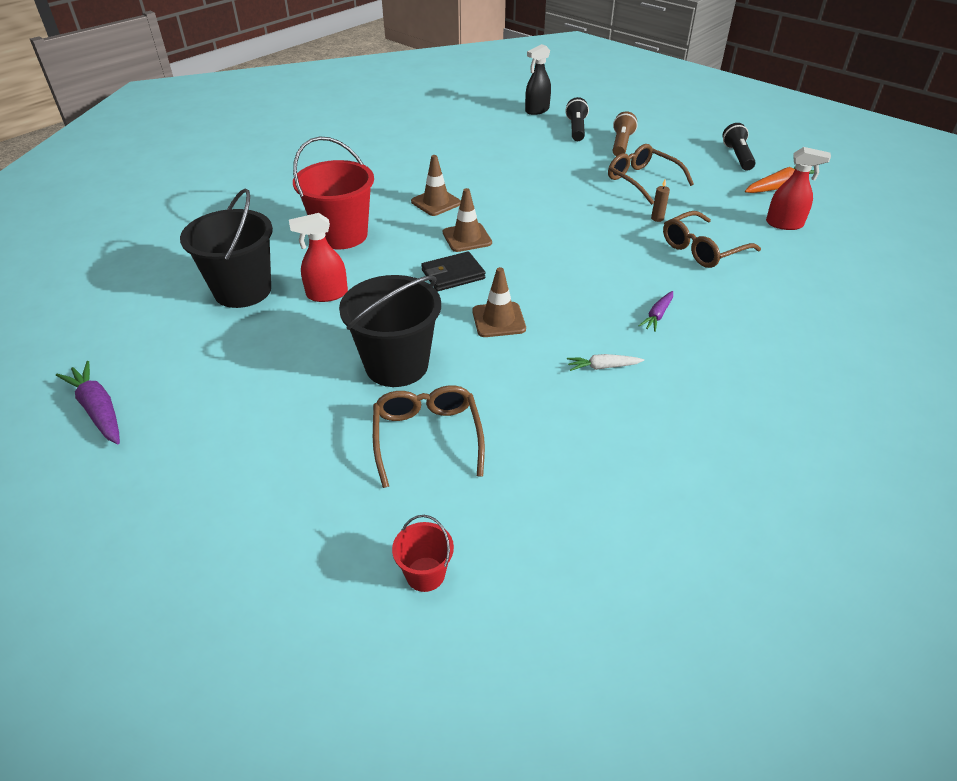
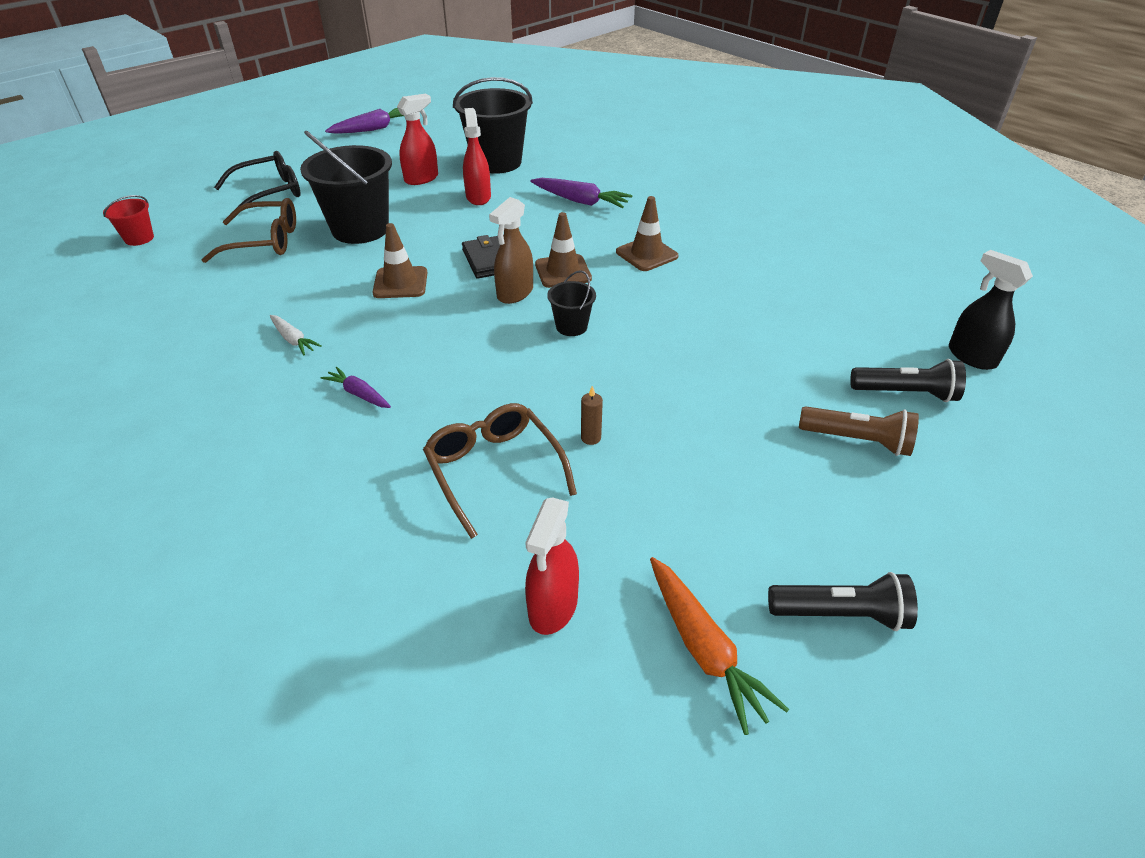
camera: 95 degrees right, 0 degrees up
red bucket [293,136,374,249] -> purple carrot [530,178,633,208]
white carrot [567,354,644,371] -> white carrot turned 135 degrees clockwise [270,315,322,355]
brown glasses [608,144,694,205] -> none
none -> black glasses [214,151,301,218]
none -> red spray bottle [397,94,438,185]
none -> brown spray bottle [489,197,533,304]
none -> black bucket [547,270,596,336]

